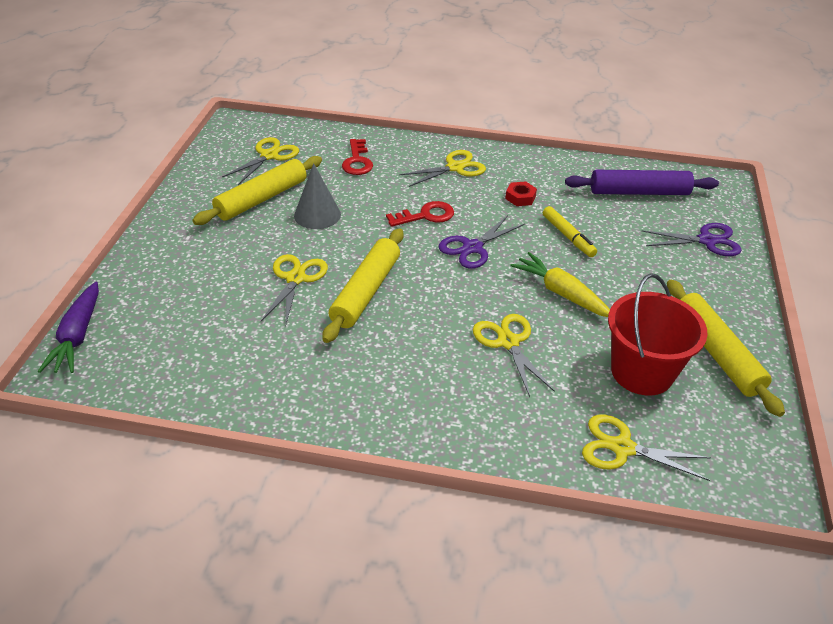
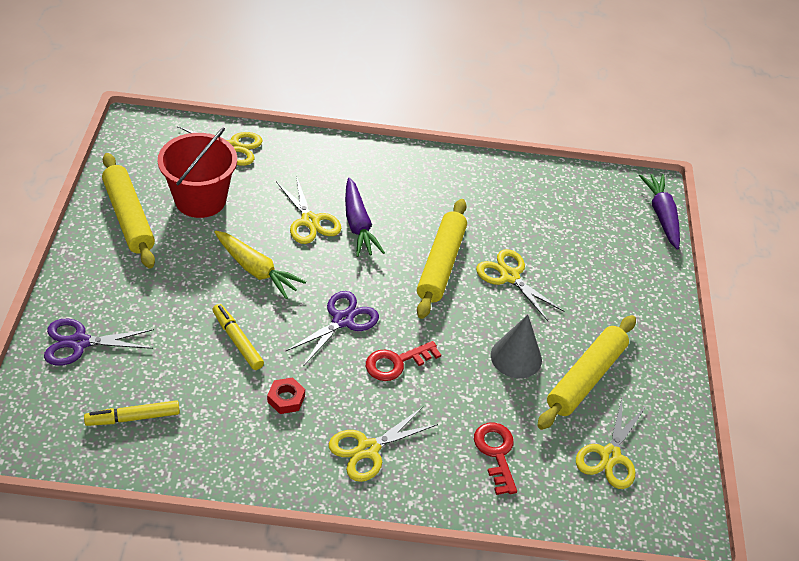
camera: 170 degrees right, 5 degrees up
yellow scissors [261,254,328,324] -> yellow scissors turned 135 degrees clockwise [476,249,565,321]
purple rolling pin [565,170,719,195] -> yellow marker [84,400,180,426]
none -> purple carrot [345,178,385,257]

